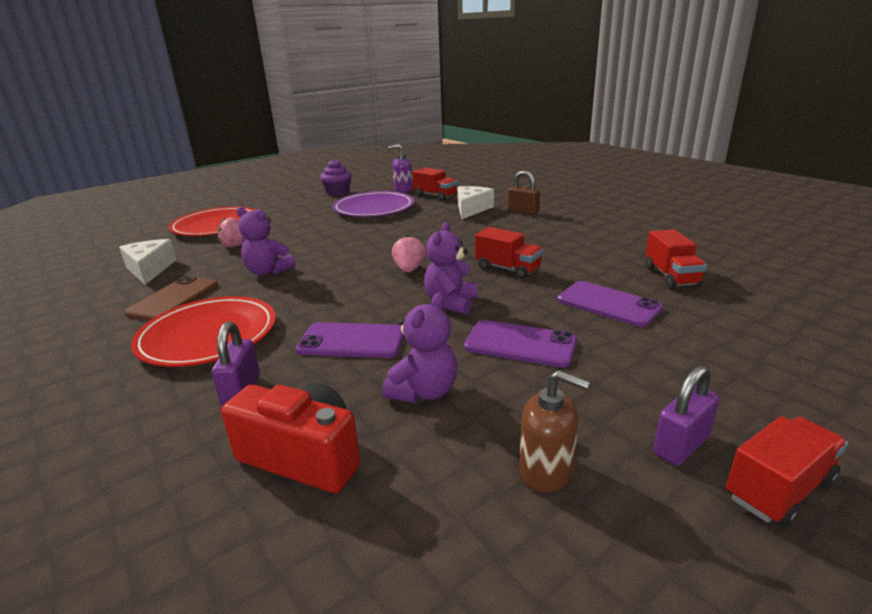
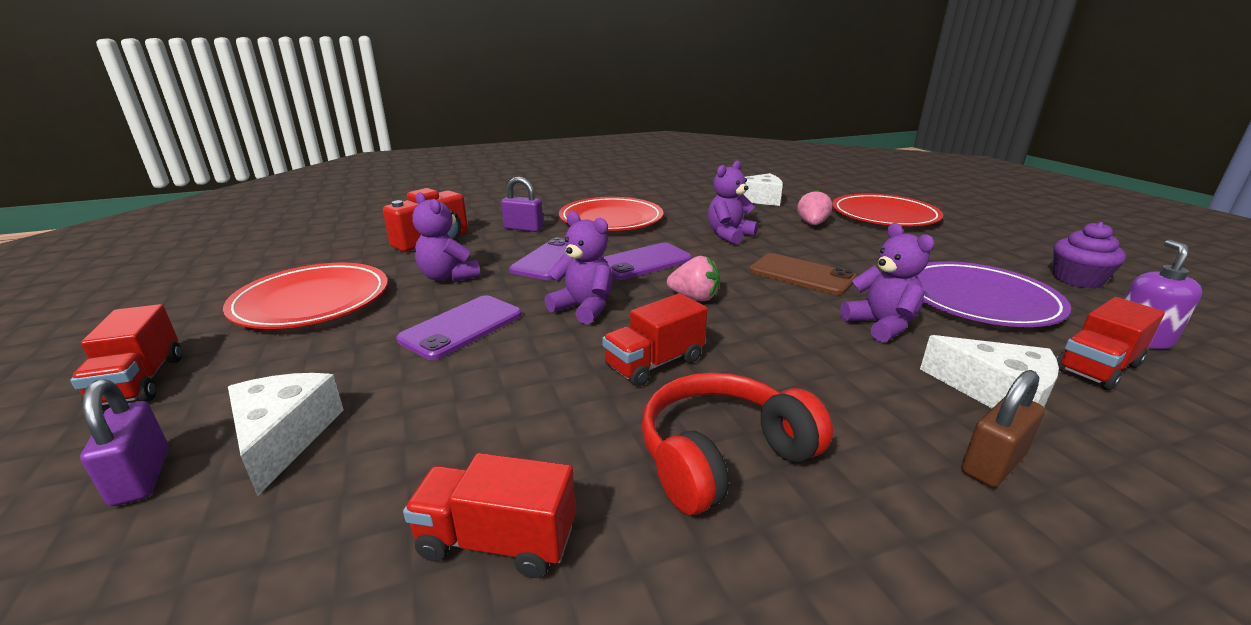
camera: 105 degrees right, 0 degrees up
brown phone [125,276,218,321] -> brown phone moved to [750,253,857,295]
brown soap dispenser [519,370,590,492] -> red plate [223,263,388,329]
purple phone [557,281,663,327] -> purple phone moved to [603,243,692,280]
purple padlock [653,365,720,466] -> purple padlock moved to [80,379,169,506]
none -> white cheese [228,373,344,496]
none -> red headphones [642,372,833,515]
none -> purple teddy bear [840,223,935,342]

